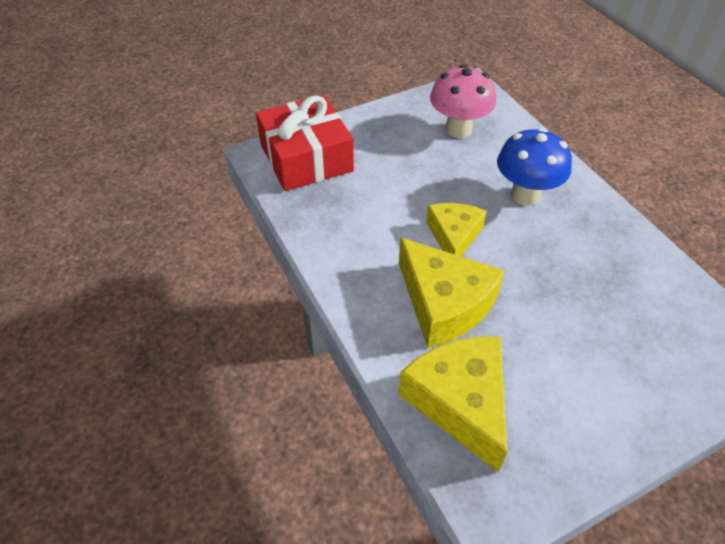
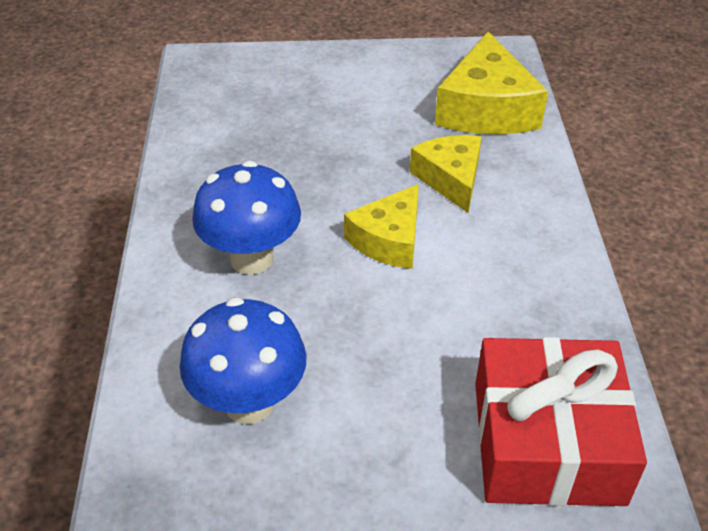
camera: 155 degrees left, 5 degrees down
yellow cheese [399,238,505,348] -> yellow cheese [410,135,482,213], size x0.65
pink mushroom [430,65,496,138] -> blue mushroom [180,297,307,424]

